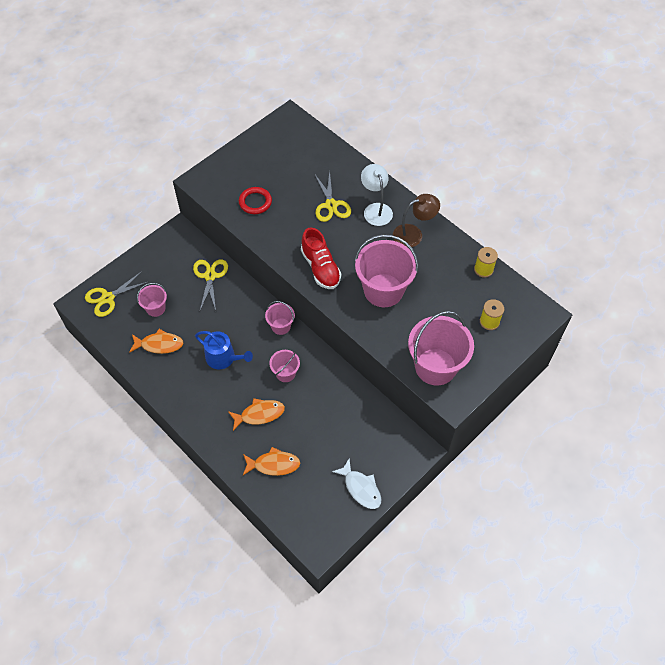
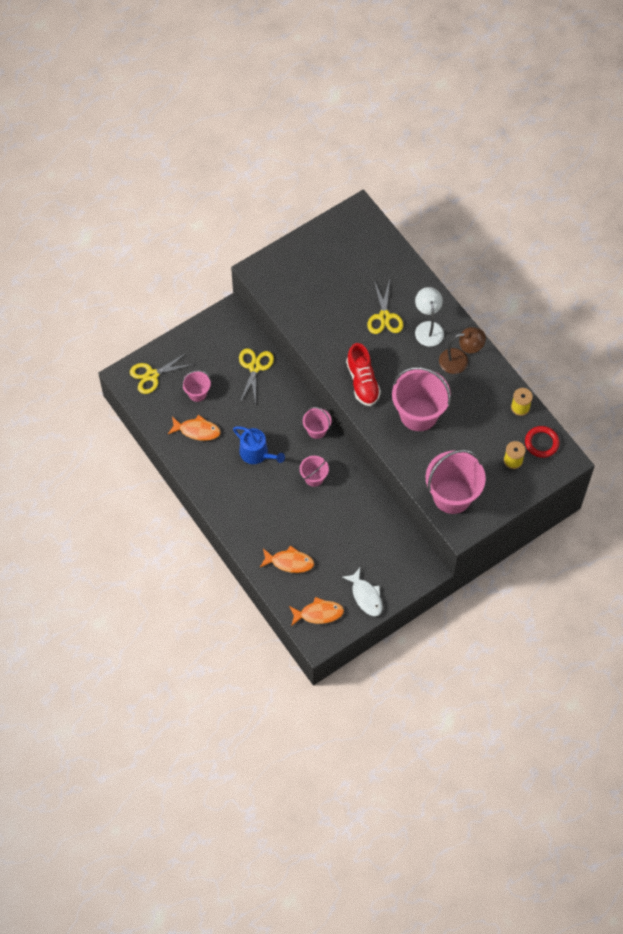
camera: 10 degrees right, 5 degrees up
orange fish [228,398,285,431] -> orange fish moved to [289,597,344,626]
red ring [239,187,272,214] -> red ring moved to [525,426,559,458]

